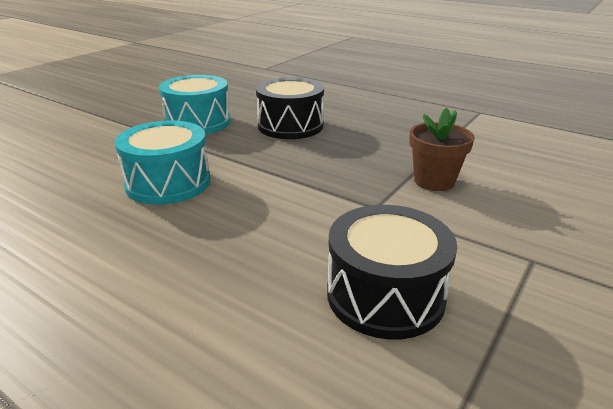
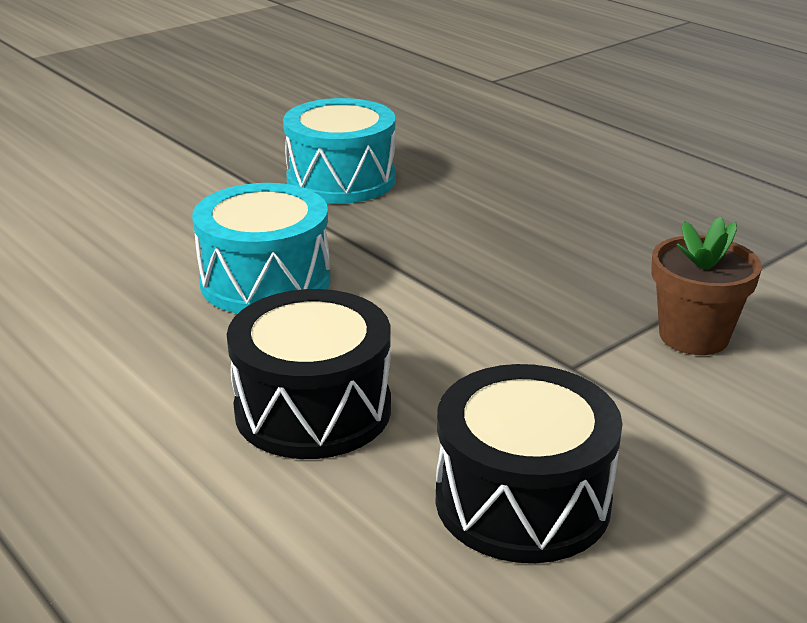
camera: 15 degrees right, 0 degrees up
black drum [256,77,324,139] -> black drum moved to [227,289,391,459]

